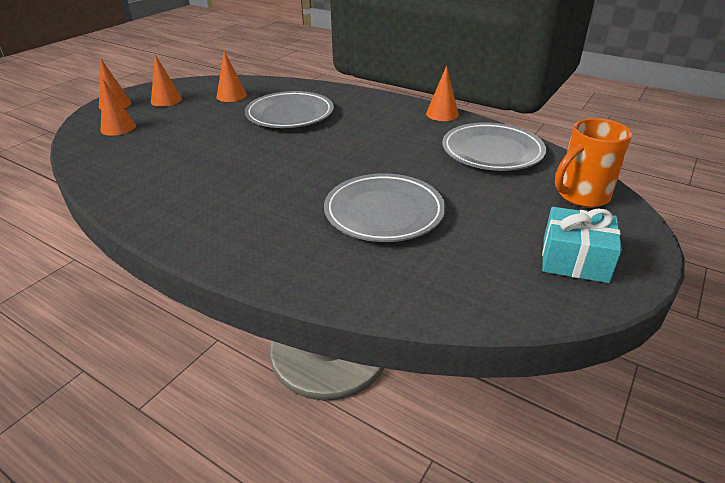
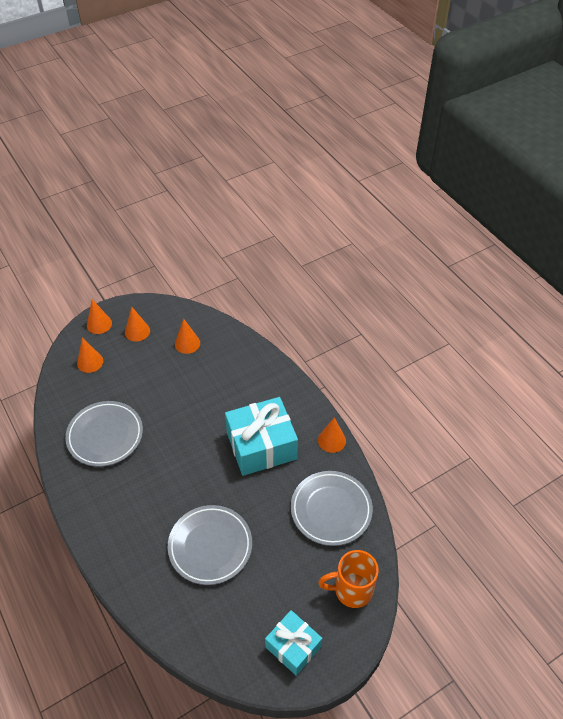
camera: 25 degrees right, 15 degrees up
grey plate [245,91,334,128] -> grey plate moved to [65,401,143,467]
none -> turquoise gift [225,397,298,476]

